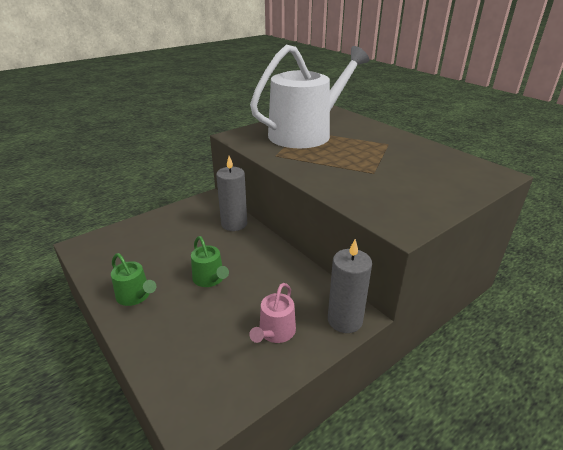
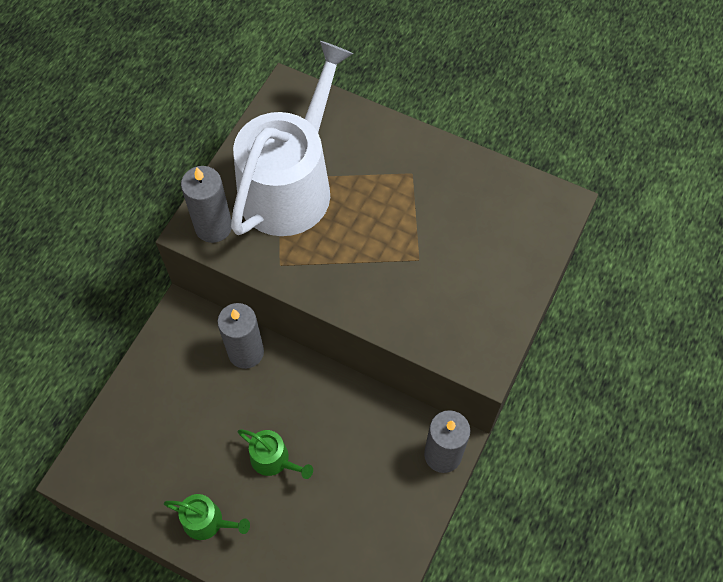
camera: 25 degrees left, 30 degrees up
pink watering can [249,283,296,343] -> none
none -> grey candle [181,166,232,243]

